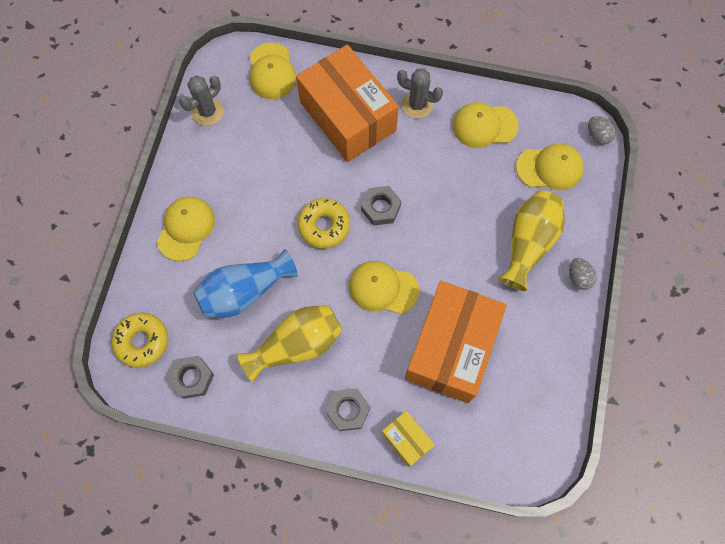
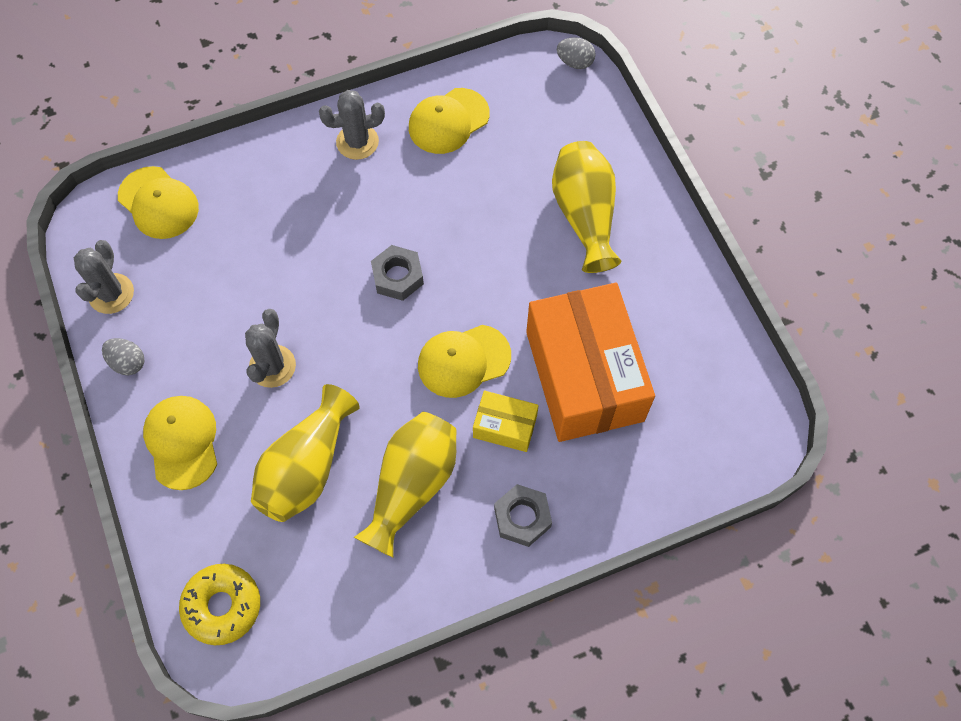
camera: 35 degrees left, 5 degrees down
grey nut [167,356,214,399] -> none
blue vase [193,249,298,318] -> yellow vase [251,384,360,522]
orange box [296,45,399,162] -> none
yellow donut [298,198,350,248] -> none
yellow box [382,411,435,467] -> yellow box moved to [473,391,539,452]
yellow cap [516,144,584,190] -> none
grey egg [569,258,597,290] -> grey egg moved to [102,338,144,375]
none -> grey cactus [245,309,296,388]

